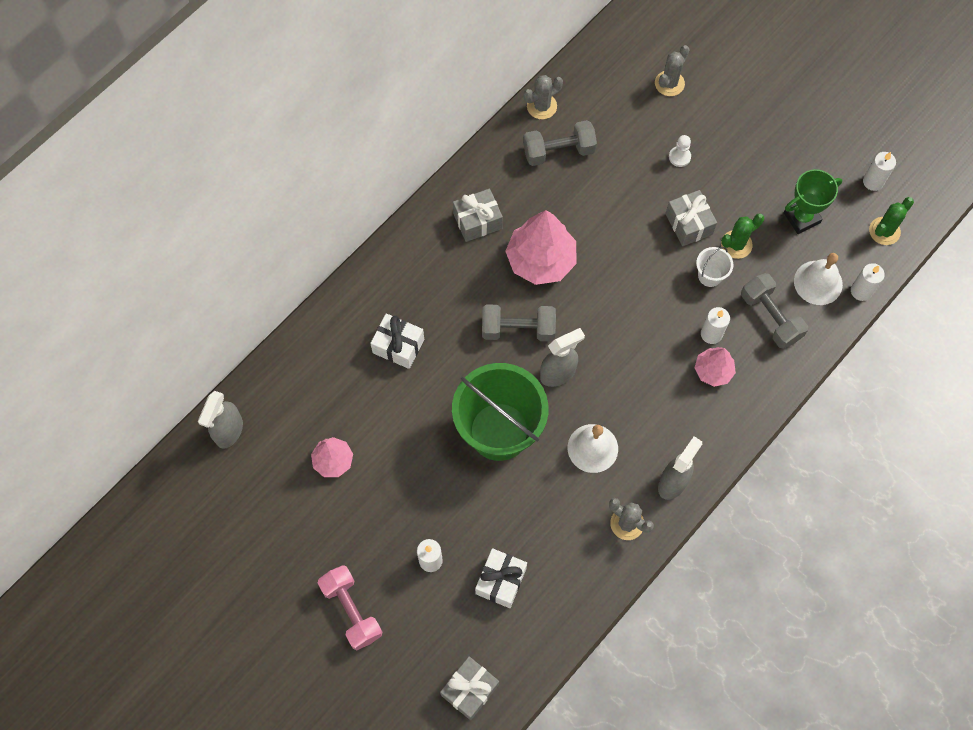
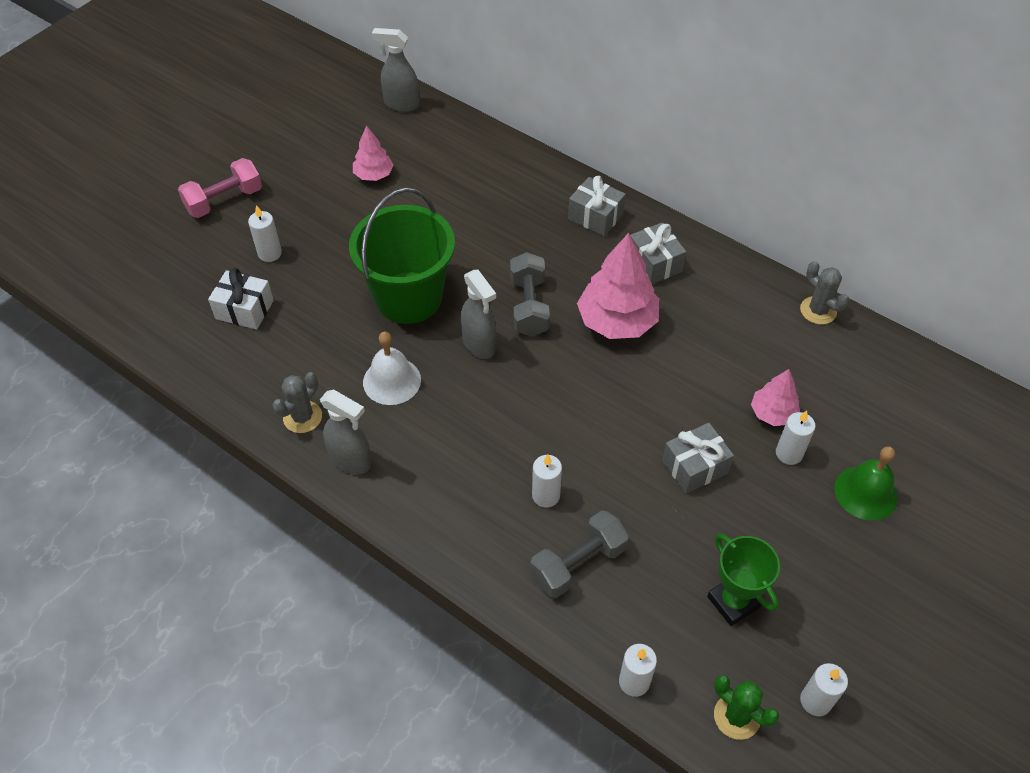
camera: 85 degrees right, 15 degrees down
white gift [370,313,424,369] -> none
grey gift [440,656,499,720] -> grey gift moved to [568,176,626,236]
grey dumbbell [523,120,597,166] -> none
grey cactus [655,45,690,96] -> none
white pawn [669,135,691,167] -> white candle [776,410,816,465]
pink tree [695,347,736,387] -> pink tree moved to [751,369,800,426]
white bucket [696,247,733,287] -> none
green cactus [721,213,764,259] -> none
white bell [794,253,843,305] -> none
none -> green bell [834,446,898,521]

